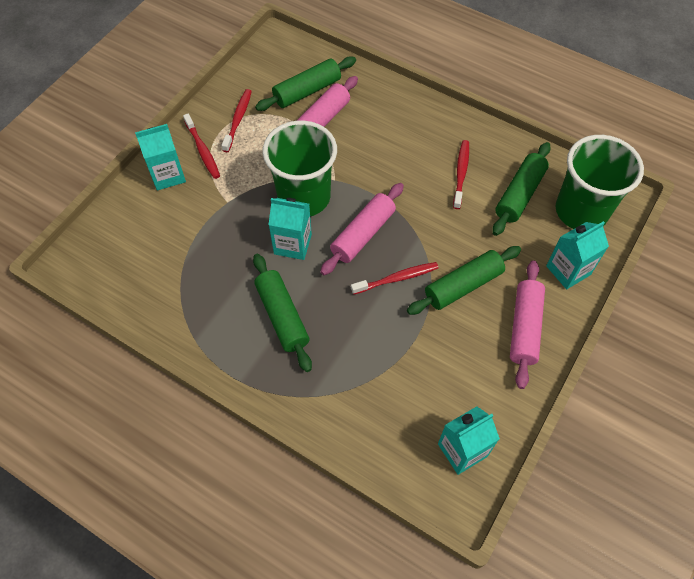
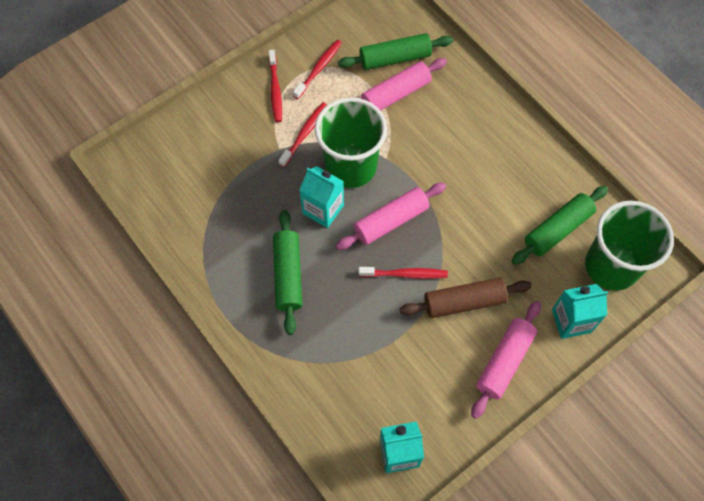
camera: 20 degrees right, 5 degrees up
turquoise carton [135,124,186,190] -> none
green rolling pin [407,246,521,315] -> brown rolling pin [400,278,532,318]
red toothbrush [453,140,469,209] -> red toothbrush moved to [279,102,327,167]

